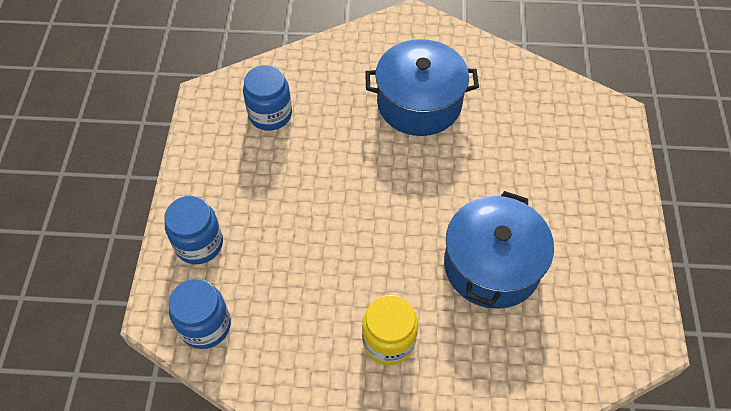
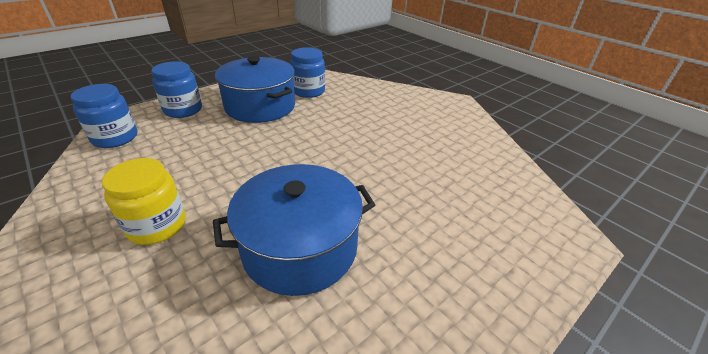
camera: 45 degrees right, 20 degrees down
blue pot [365,39,479,136] -> blue pot moved to [215,56,295,123]

